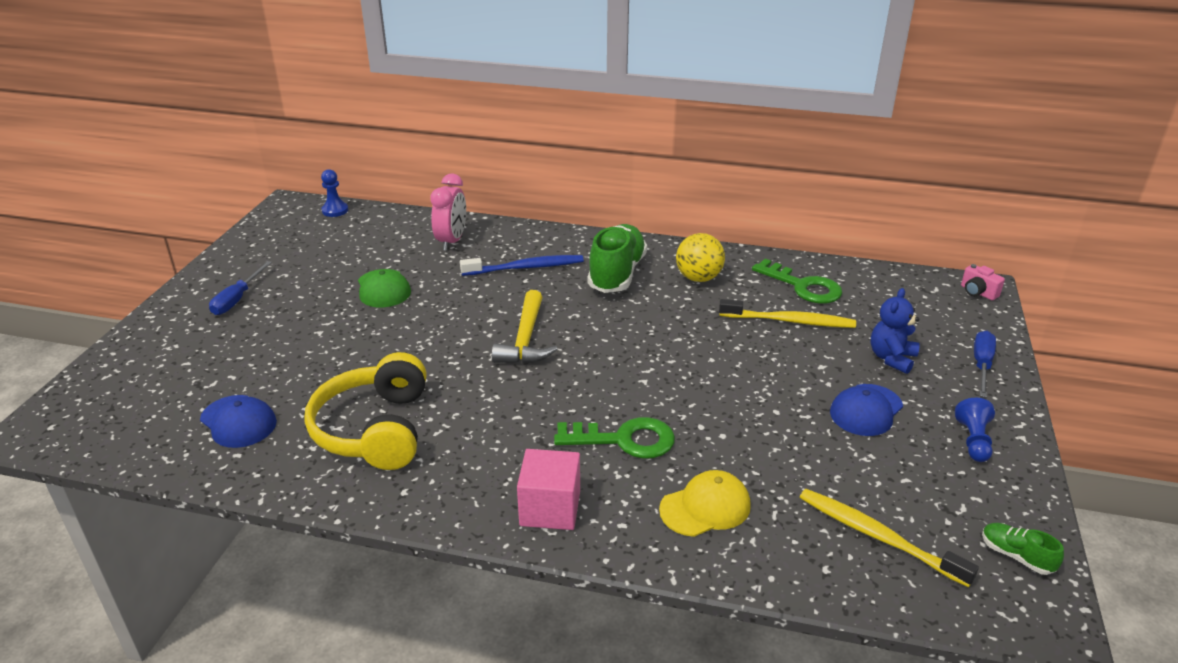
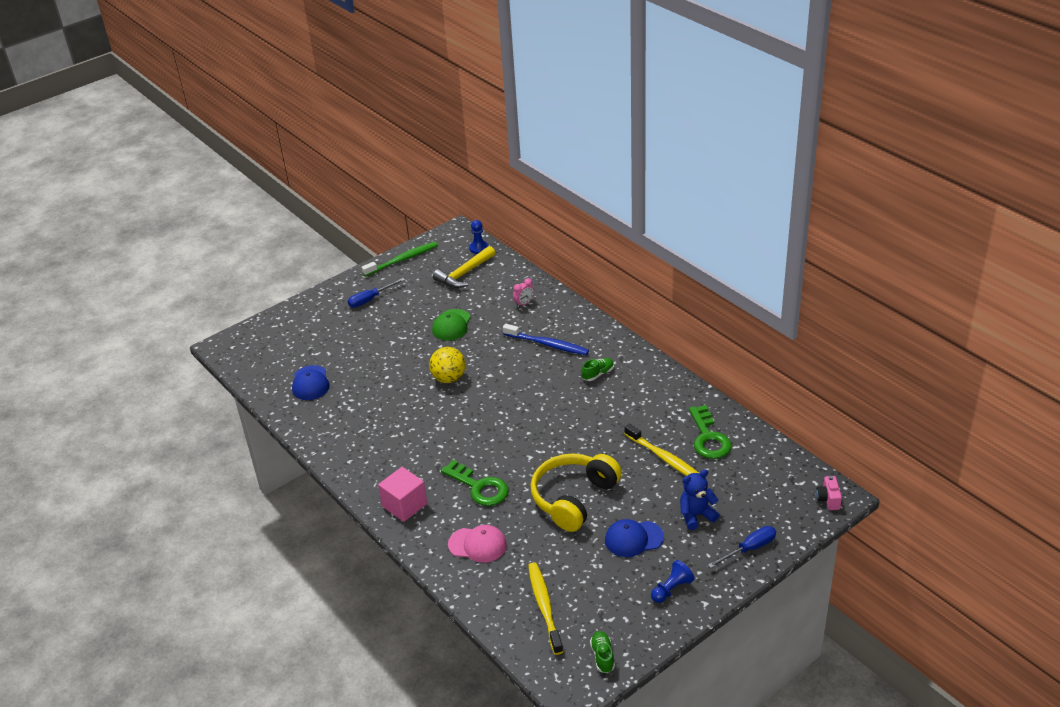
camera: 40 degrees right, 5 degrees up
yellow headphones [304,352,427,470] -> yellow headphones moved to [531,453,622,532]
pink clock [430,174,466,251] -> pink clock [513,278,534,308], size x0.55
yellow hammer [492,290,557,364] -> yellow hammer moved to [433,246,495,288]
green shoe [587,224,647,293] -> green shoe [581,358,614,381], size x0.46
yellow cap [659,470,751,537] -> pink cap [448,525,507,563]
yellow ball [676,233,725,282] -> yellow ball moved to [429,347,466,383]
none -> green toothbrush [361,242,438,277]

